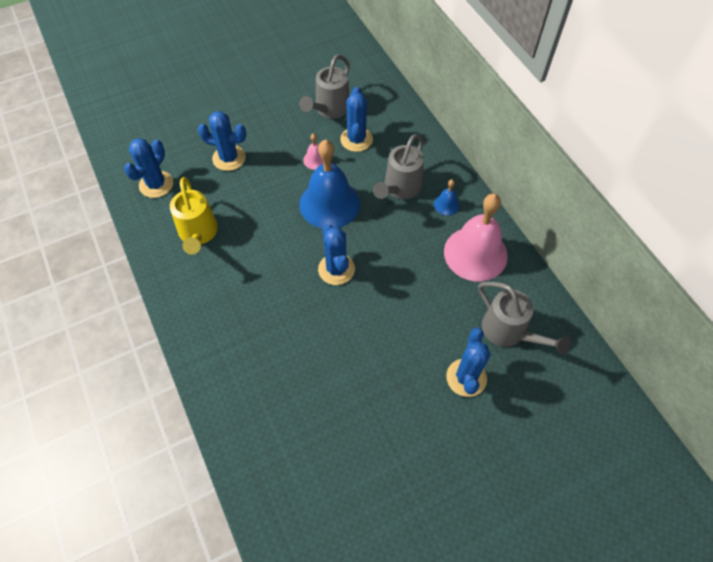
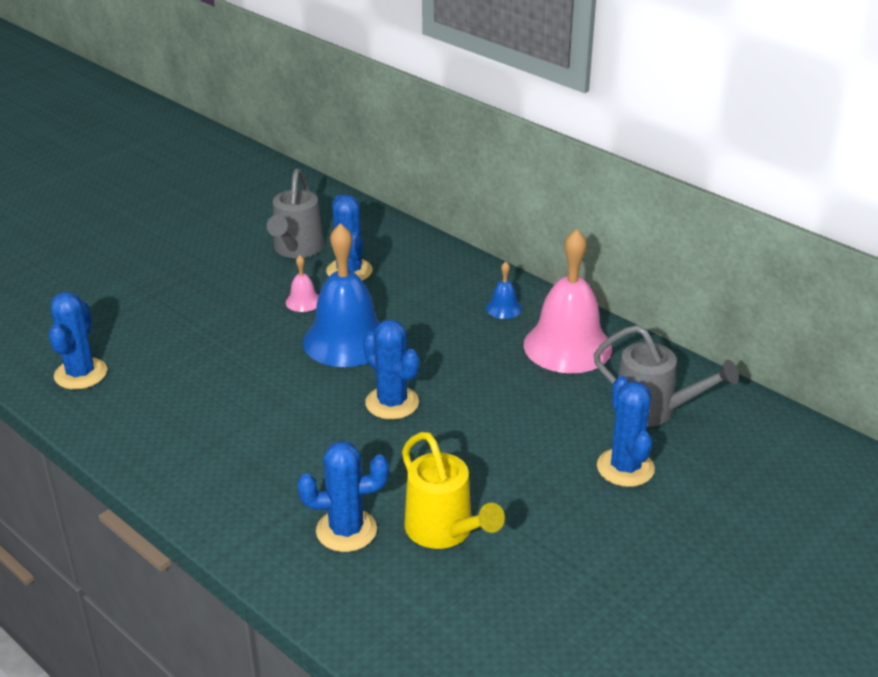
camera: 20 degrees left, 25 degrees down
yellow watering can [170,177,218,254] -> yellow watering can moved to [402,432,505,549]
blue cactus [197,111,246,171] -> blue cactus moved to [297,441,389,552]
grey watering can [373,134,424,199] -> none

